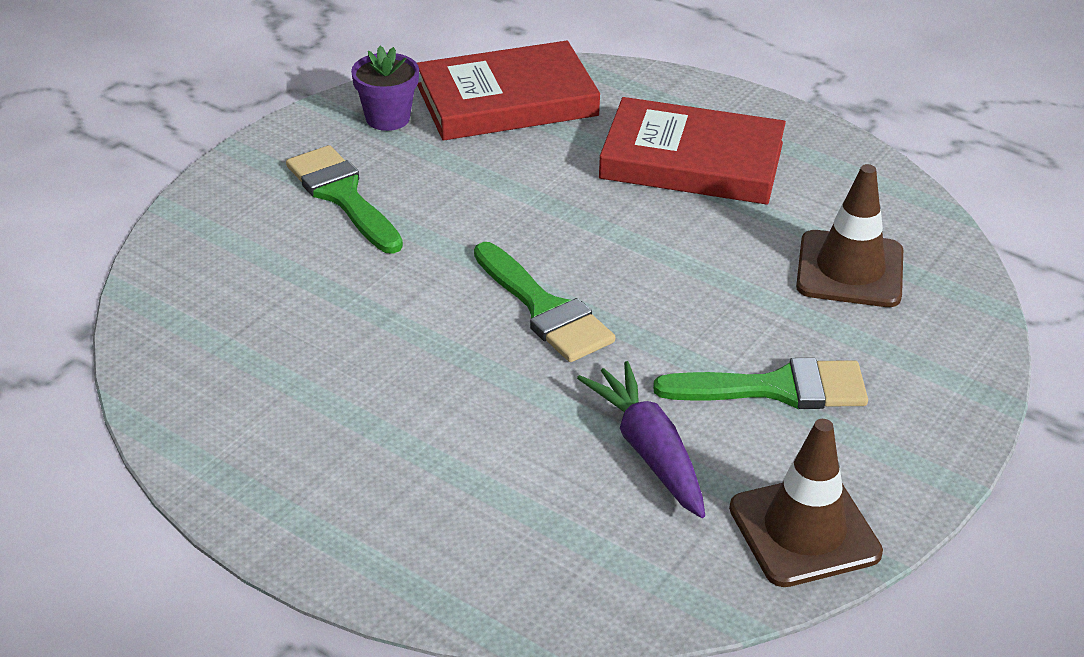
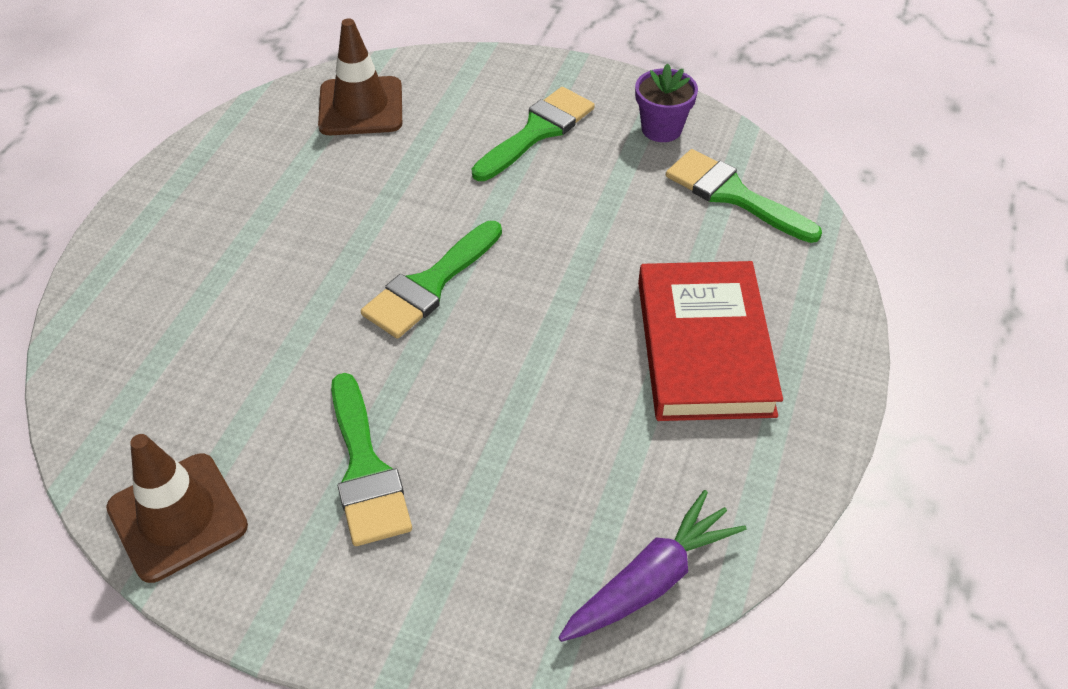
camera: 75 degrees right, 10 degrees up
red book [417,41,600,141] -> green brush [666,149,822,243]
purple carrot [577,361,705,518] -> purple carrot moved to [558,490,747,642]
brown traffic cone [796,164,903,307] -> brown traffic cone moved to [318,18,402,135]

